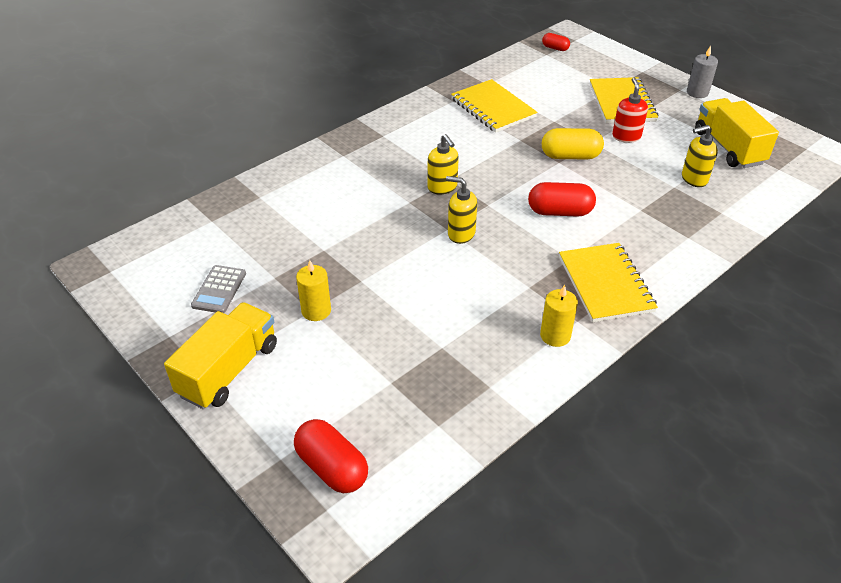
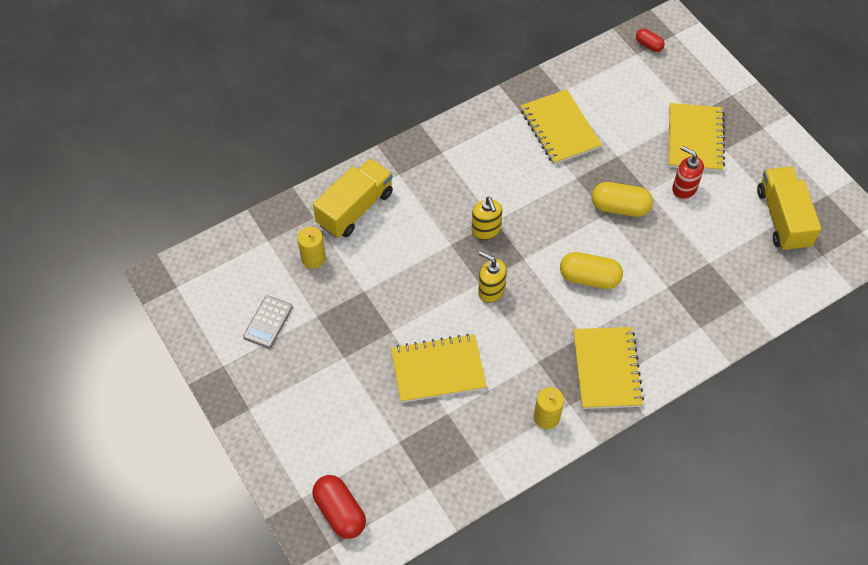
camera: 10 degrees right, 15 degrees up
yellow truck [164,302,277,409] -> yellow truck moved to [313,158,393,238]
yellow candle [296,260,331,321] -> yellow candle moved to [297,227,326,269]
red capsule [528,182,596,217] -> yellow capsule [560,252,623,289]
red soap dispenser [612,78,648,143] -> red soap dispenser turned 60 degrees counterclockwise [672,146,704,199]
yellow soap dispenser [682,125,718,187] -> none
grey candle [687,46,718,98] -> none
none -> yellow notebook [391,334,487,403]

